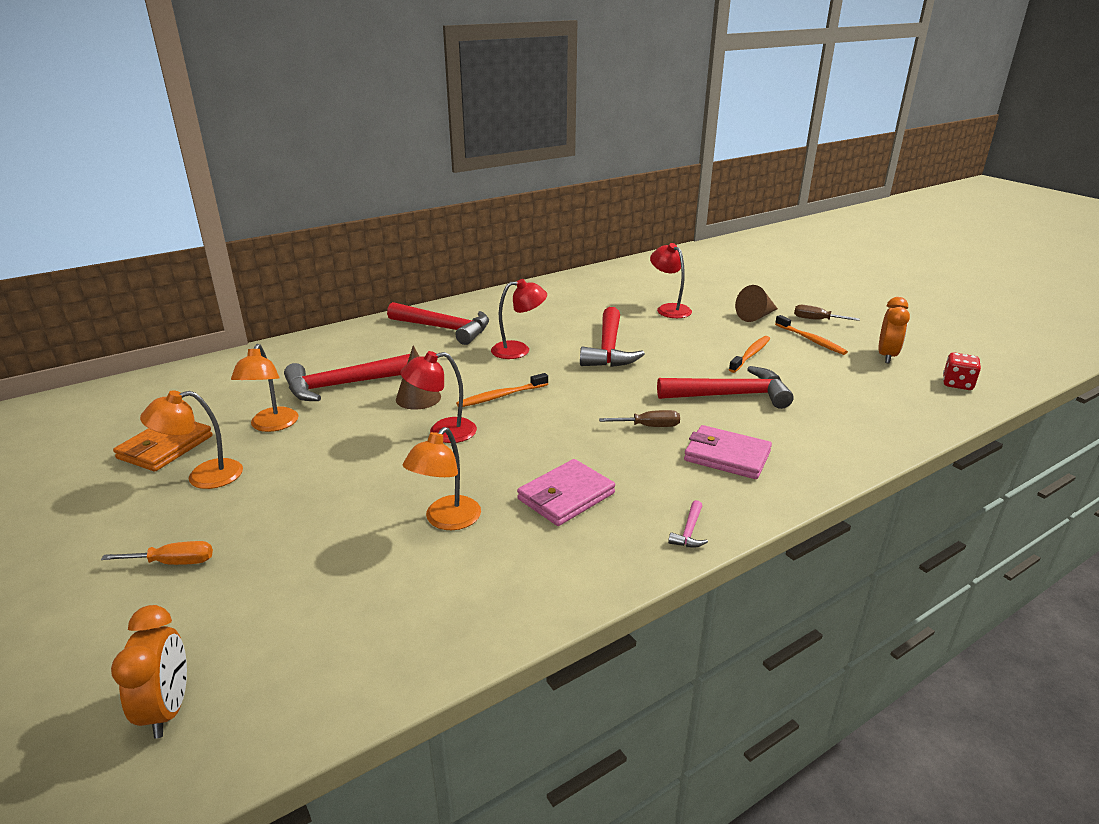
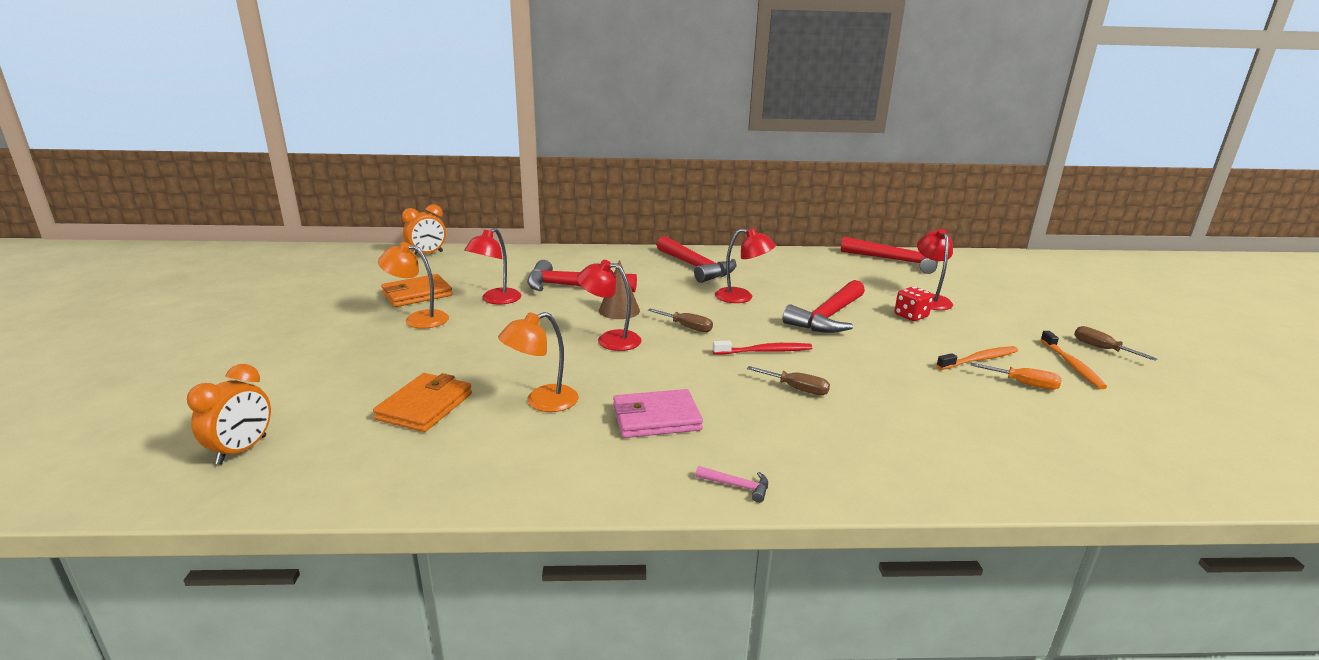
camera: 30 degrees right, 5 degrees down
orange screwdriver [101,541,213,565] -> orange screwdriver moved to [970,363,1062,390]
orange lamp [231,344,299,432] -> red lamp [464,228,521,304]
orange toothbrush [456,373,548,407] -> brown screwdriver [648,308,713,332]
red hammer [657,366,794,409] -> red hammer moved to [841,237,939,274]
pink hammer [668,500,708,548] -> pink hammer turned 120 degrees counterclockwise [696,466,768,503]
pink wallet [684,425,772,479] -> none
brown cone [735,285,778,322] -> none
orange clock [878,297,910,363] -> orange clock moved to [402,204,446,255]
red dice [943,352,981,390] -> red dice moved to [895,287,933,321]
none -> orange wallet [373,373,472,432]
none -> red toothbrush [713,340,812,355]

